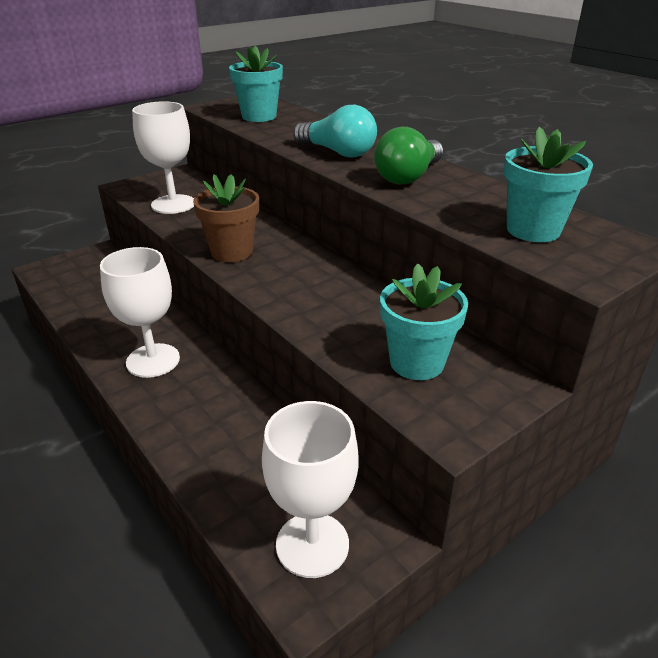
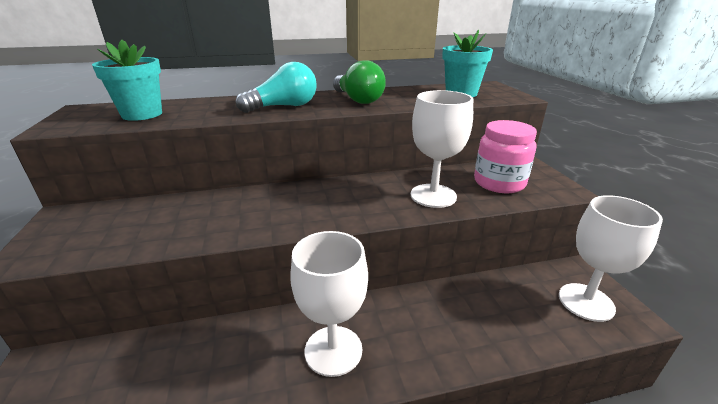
camera: 65 degrees left, 5 degrees down
white goblet [132,101,194,214] -> white goblet moved to [411,90,473,208]
brown flower pot [193,174,259,262] -> none
turquoise flower pot [380,263,468,380] -> pink jar [474,120,537,193]

